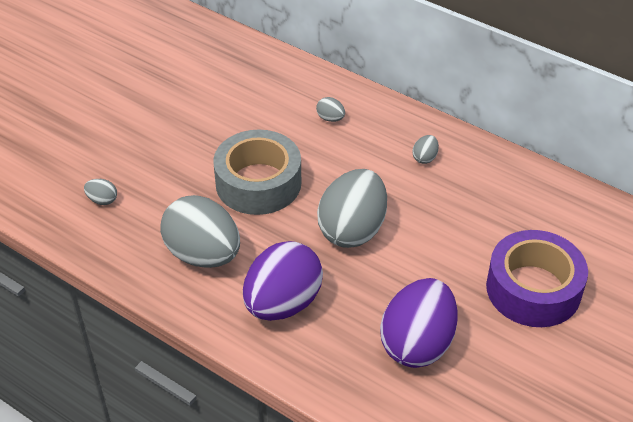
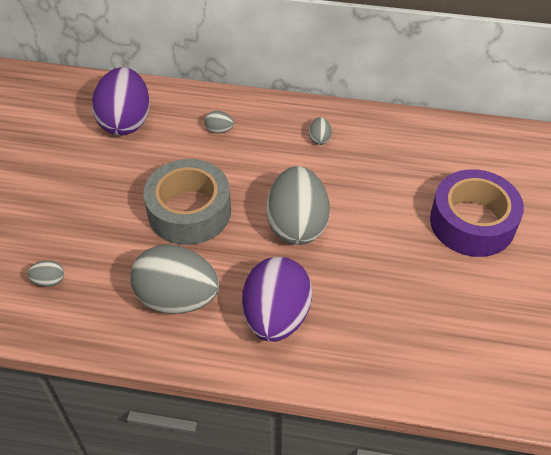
camera: 25 degrees left, 5 degrees up
purple egg [380,278,457,368] -> purple egg moved to [92,67,150,136]

